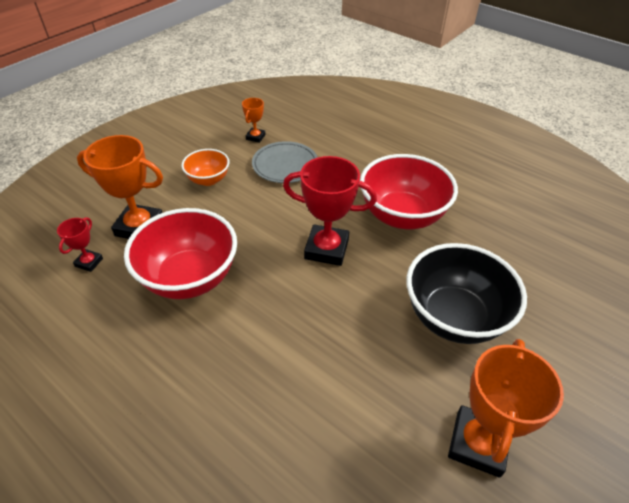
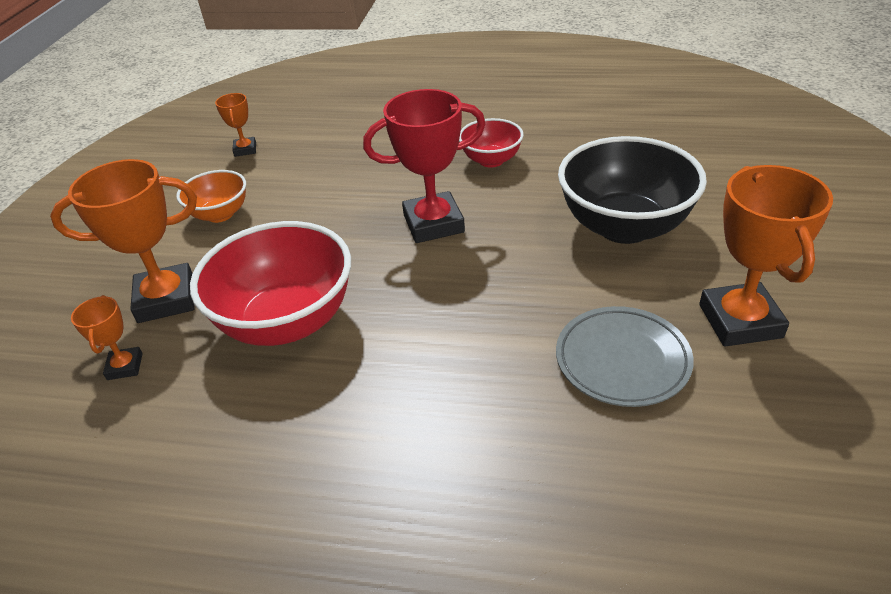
camera: 25 degrees left, 5 degrees down
red trophy [57,217,103,272] -> orange trophy [71,295,143,380]
grey plate [252,141,318,183] -> grey plate moved to [556,306,694,407]
red bowl [360,154,458,229] -> red bowl [459,118,524,168], size x0.54

